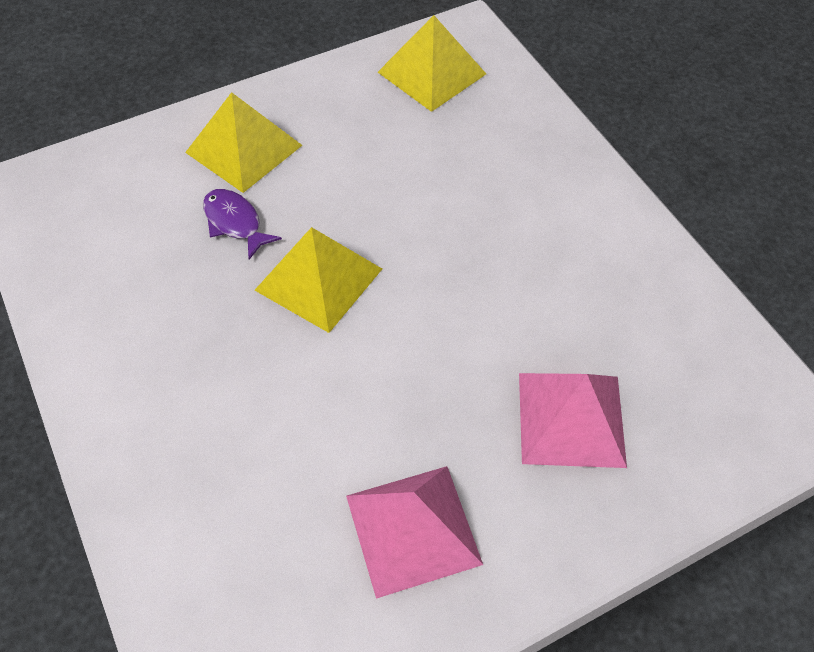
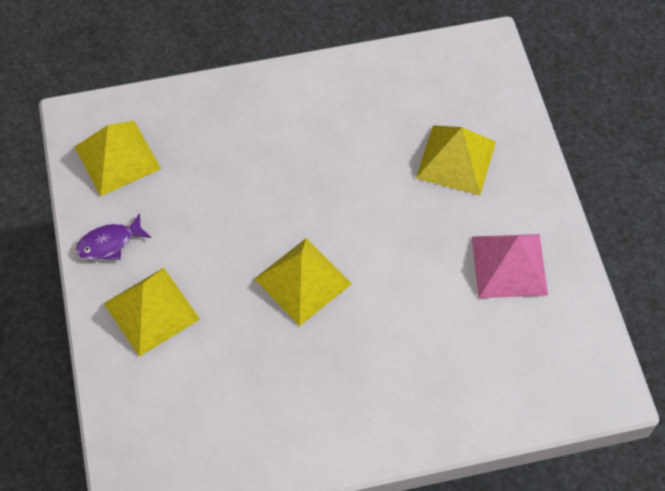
camera: 75 degrees left, 5 degrees up
purple fish [203,189,282,260] -> purple fish moved to [76,213,151,260]
pink pyramid [519,373,627,468] -> yellow pyramid [416,125,496,195]

